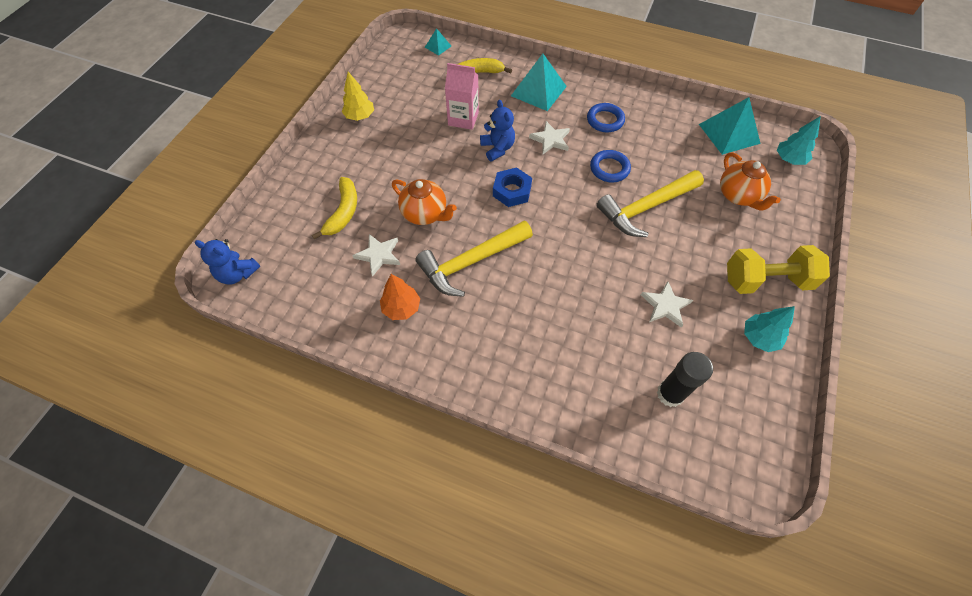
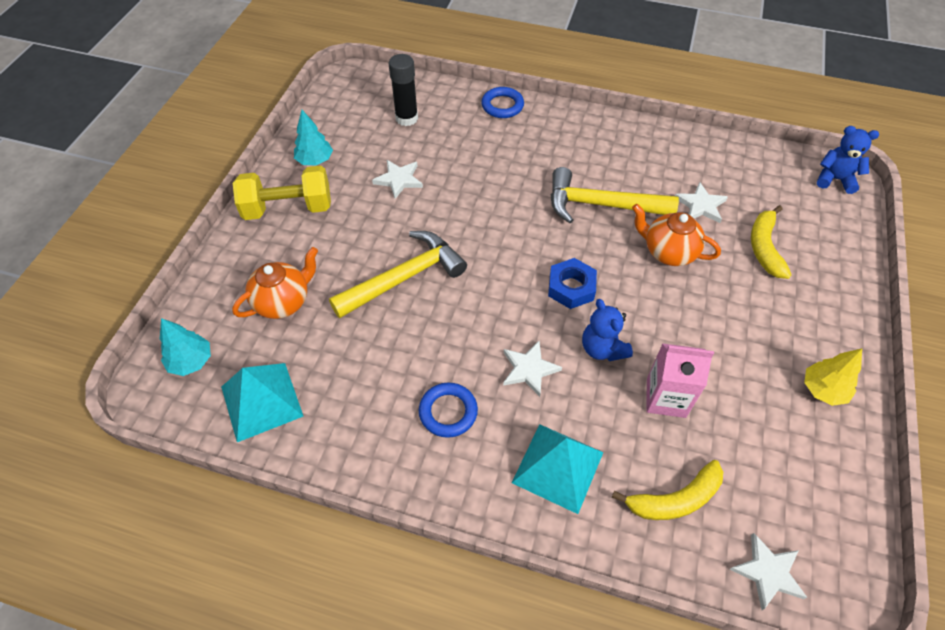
camera: 175 degrees right, 5 degrees down
orange tree [380,274,420,320] -> none
yellow hammer [416,221,533,297] -> yellow hammer turned 135 degrees counterclockwise [550,167,679,223]
turquoise pyramid [425,28,451,56] -> white star [730,533,807,610]
blue ring [590,150,631,182] -> blue ring moved to [481,87,524,118]
orange teapot [720,152,781,211] -> orange teapot turned 75 degrees clockwise [232,247,318,319]

